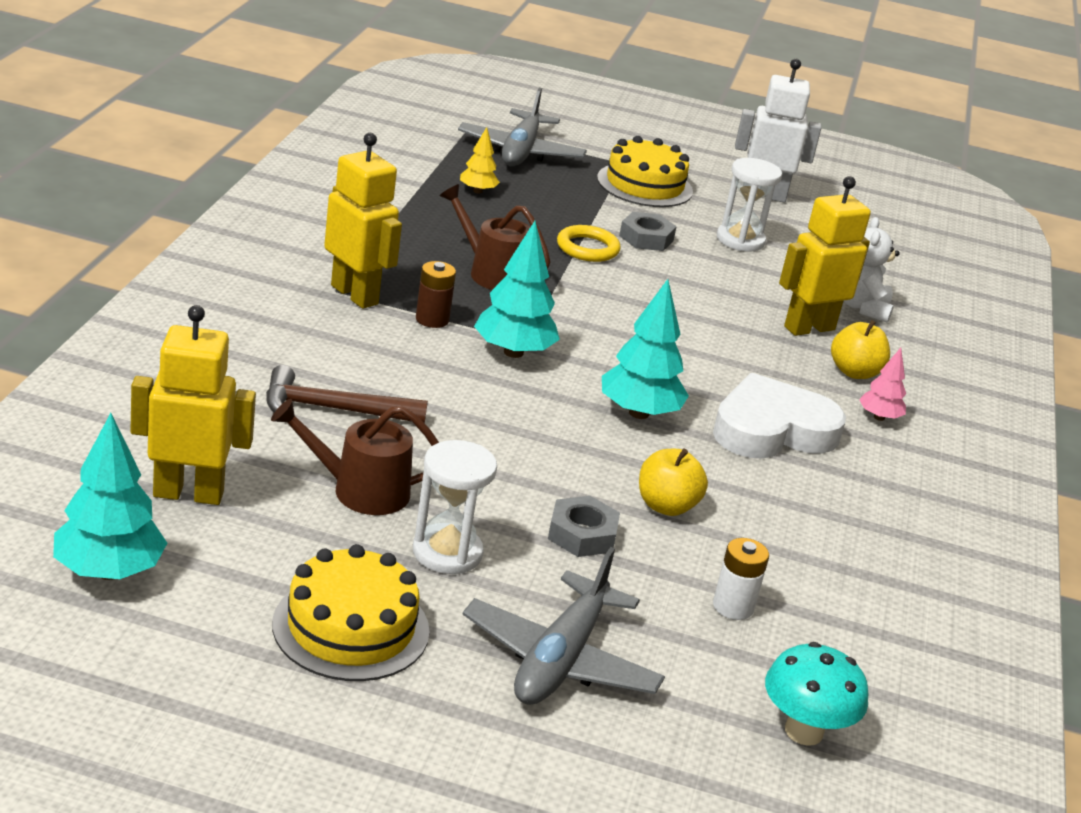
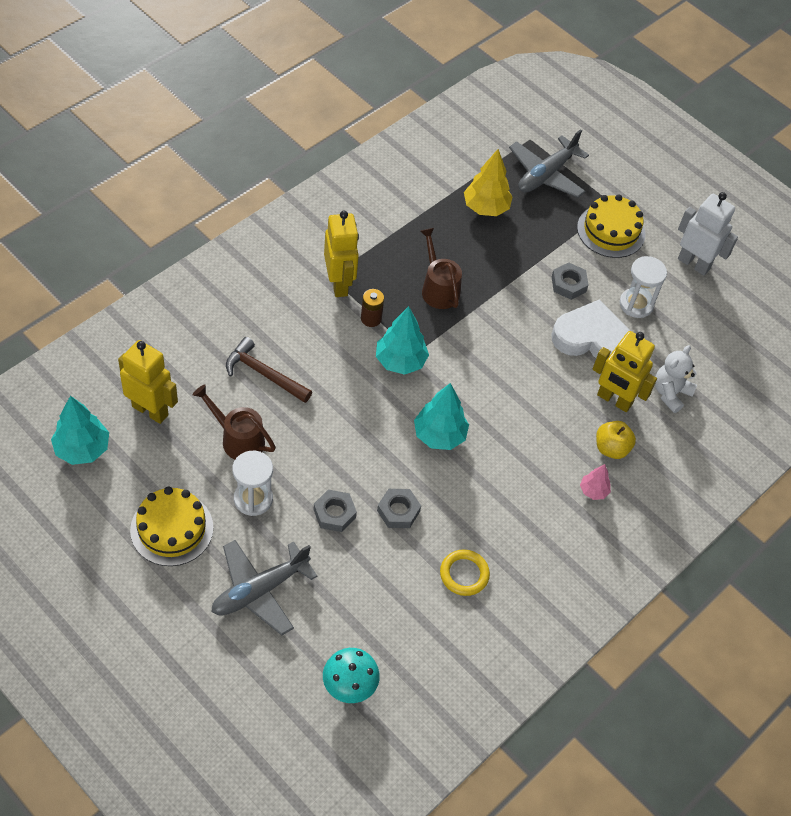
camera: 30 degrees right, 25 degrees up
yellow tree [460,127,500,193] -> yellow tree [464,149,513,216], size x1.79
yellow ring [557,225,621,262] -> yellow ring moved to [440,549,490,596]
yellow apple [639,448,708,516] -> grey nut [377,489,421,528]
white heart [713,373,846,459] -> white heart moved to [552,299,630,358]
white battery [713,538,769,620] -> none
yellow robot [779,176,871,336] -> yellow robot turned 150 degrees counterclockwise [593,331,657,412]

